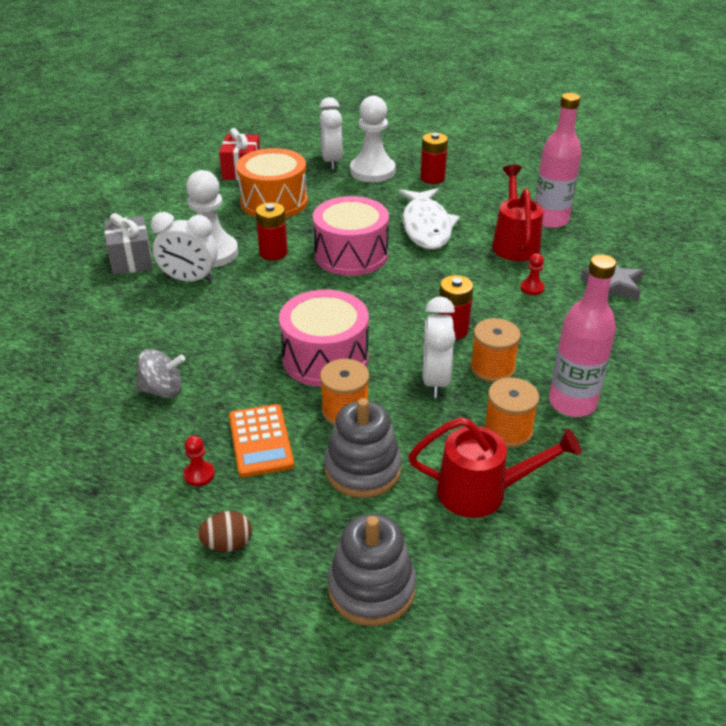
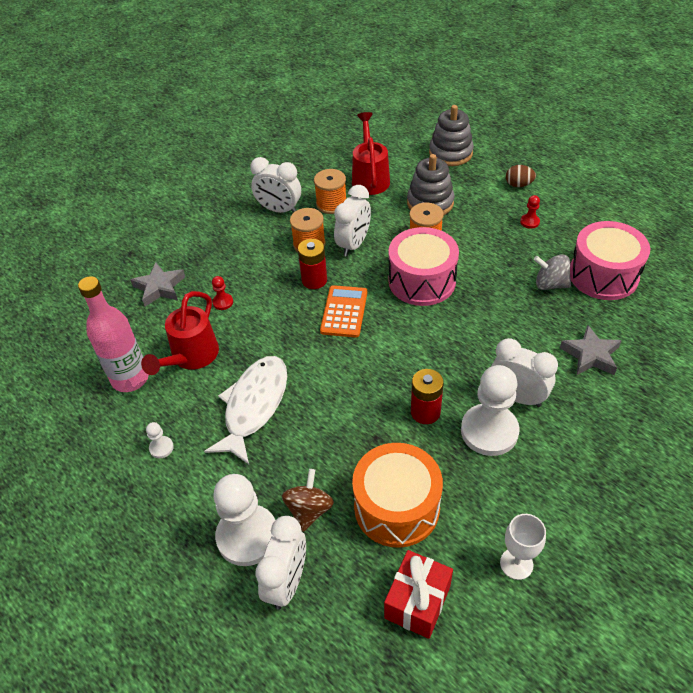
camera: 155 degrees left, 10 degrees up
grey gift [104,213,153,275] -> none
orange calculator [229,404,294,477] -> orange calculator moved to [320,285,367,338]
pink drum [313,196,389,276] -> pink drum moved to [570,221,650,300]
red watering can [408,417,581,518] -> red watering can turned 60 degrees clockwise [352,112,390,195]
red battery [421,133,448,184] -> none
pink bottle [549,254,616,417] -> white clock [250,157,301,213]
none -> white pawn [146,422,174,458]
none -> brown spinning top [282,469,334,532]
none -> white goblet [500,514,546,580]
none -> grey star [560,325,622,375]

